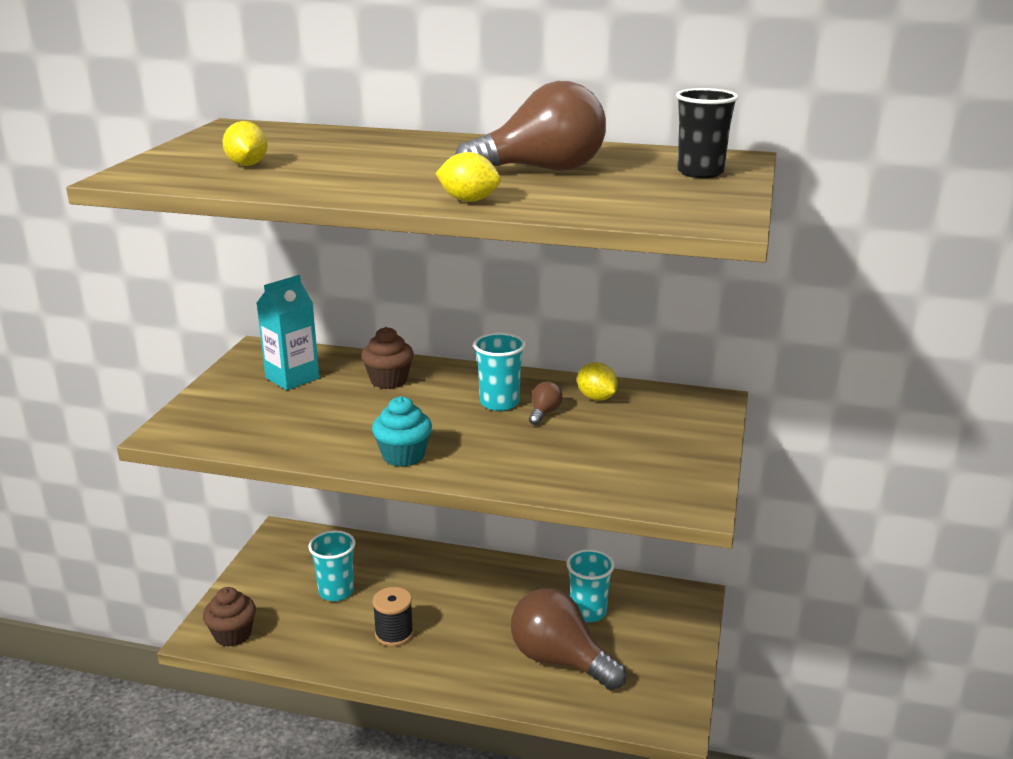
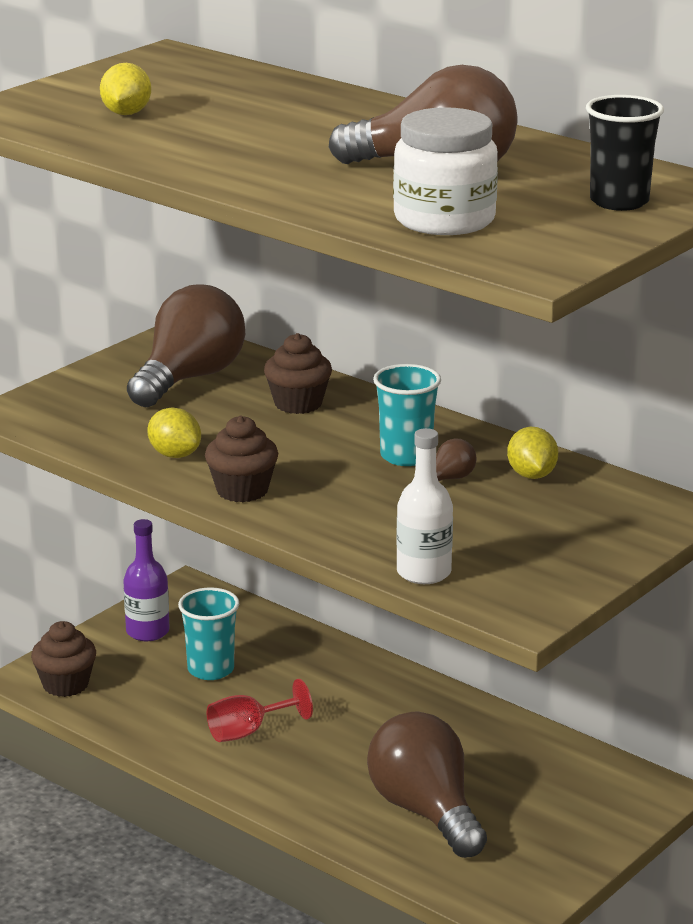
camera: 25 degrees right, 0 degrees up
turquoise carton [257,275,319,390] -> brown light bulb [127,285,245,407]
turquoise cupcake [372,396,432,467] -> brown cupcake [205,416,278,502]
black spool [372,587,413,646] -> red goblet [207,679,313,742]
yellow lemon [435,152,501,202] -> yellow lemon moved to [147,408,201,458]
turquoise cup [567,549,615,622] -> none
none -> purple bottle [123,519,170,641]
none -> white jar [393,107,498,235]
none -> white bottle [396,428,453,584]

